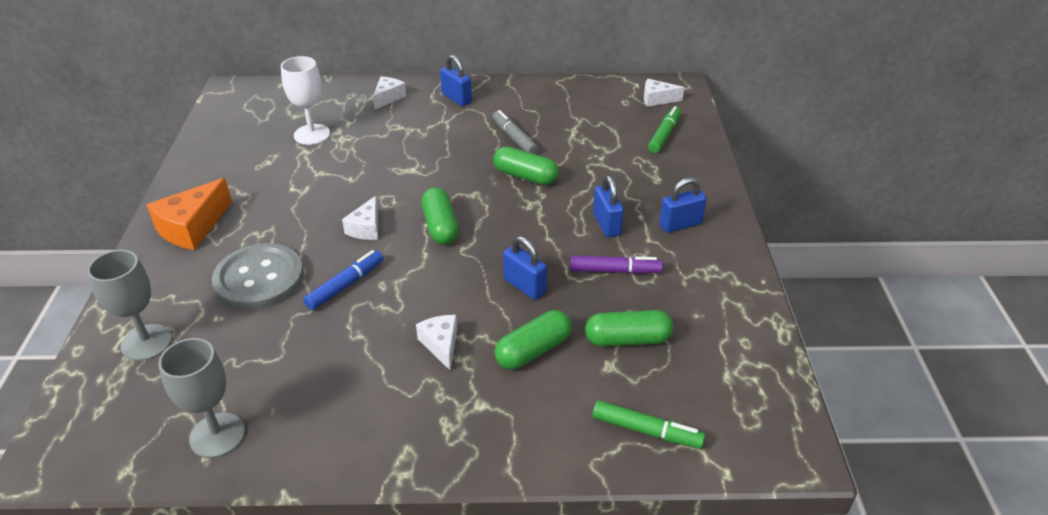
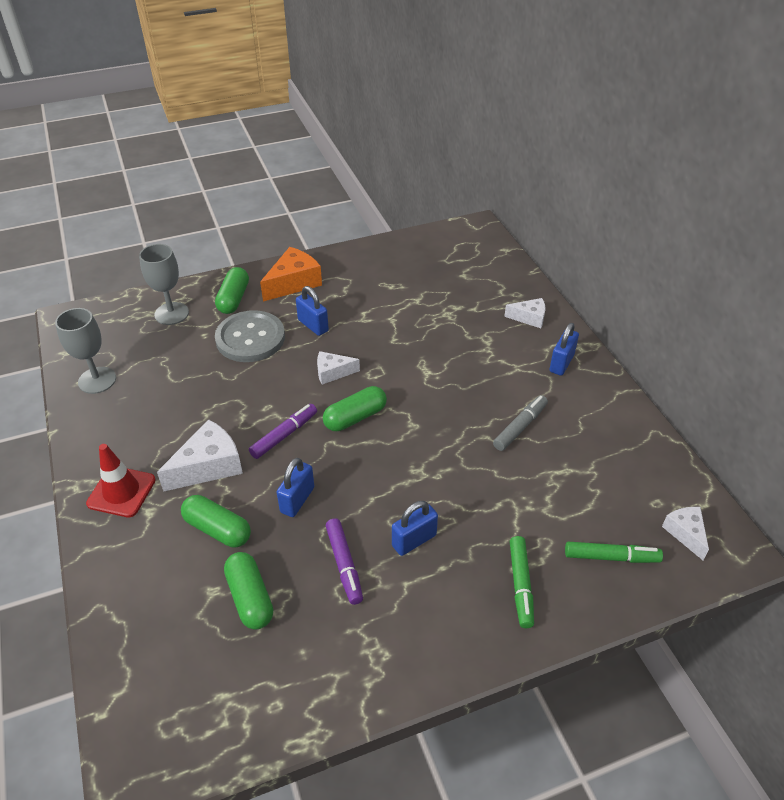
camera: 70 degrees right, 5 degrees up
orange cheese [147,178,232,250] -> orange cheese turned 120 degrees clockwise [260,247,322,302]
white goblet [281,56,330,145] -> none
blue marker [304,250,383,310] -> none
white cheese [416,315,457,371] -> white cheese [157,419,243,492], size x1.66
green capsule [493,146,559,185] -> green capsule moved to [215,267,249,314]
green marker [593,400,705,449] -> green marker moved to [510,536,534,628]
blue padlock [659,177,707,233] -> blue padlock moved to [296,286,329,336]
none -> red traffic cone [86,444,156,517]
none -> purple marker [249,404,317,459]

